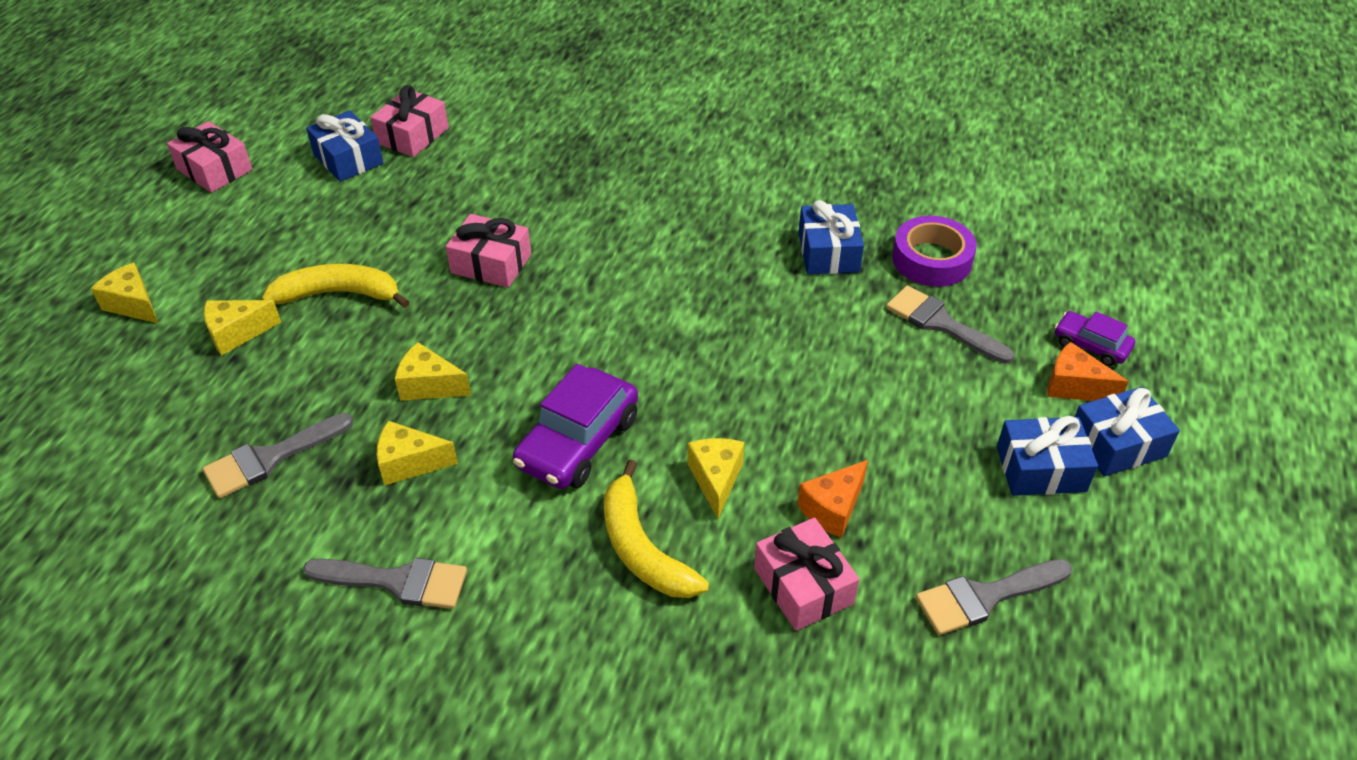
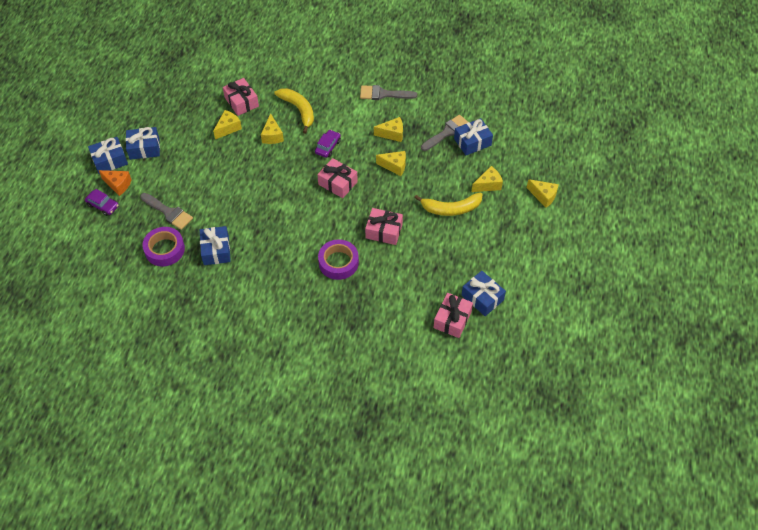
camera: 175 degrees right, 10 degrees up
pink gift [167,121,252,193] -> pink gift moved to [317,158,358,198]
purple car [513,364,638,489] -> purple car [315,130,341,158], size x0.56
orange cheese [797,460,868,538] -> yellow cheese [213,110,242,139]
grey brush [916,559,1072,635] -> none
none -> purple tape [318,239,359,280]
none -> blue gift [454,118,493,155]

